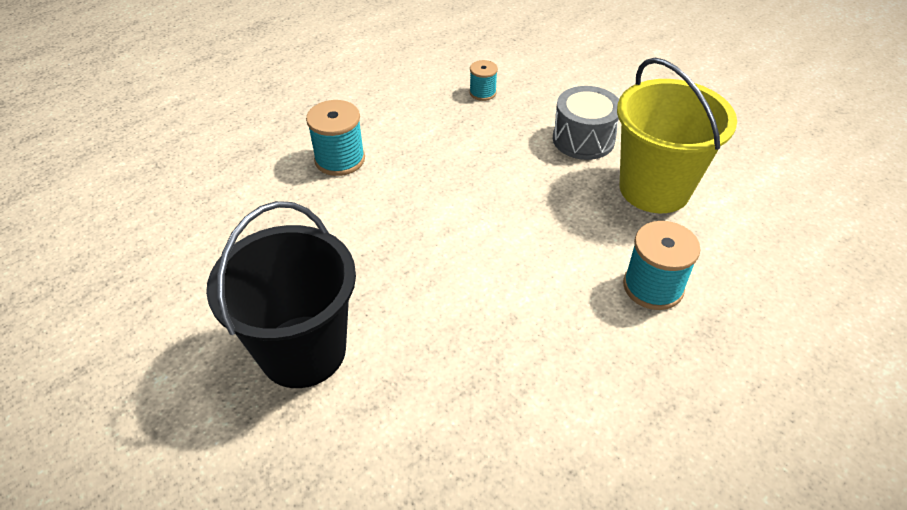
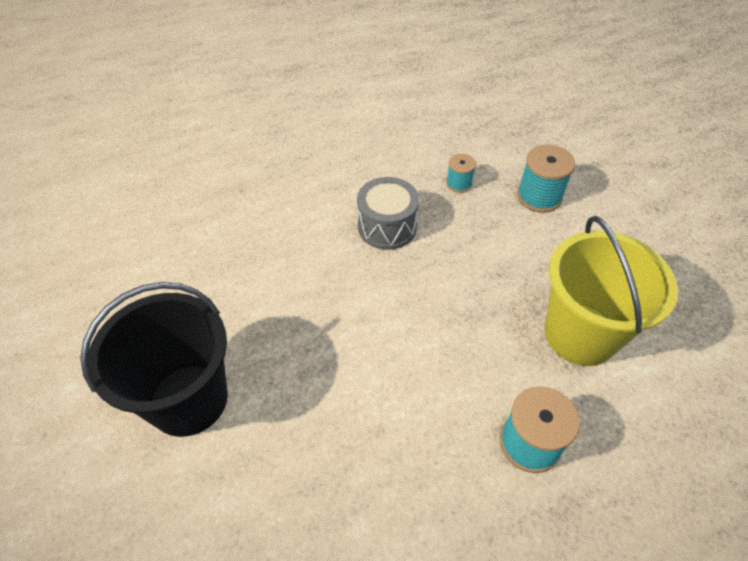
camera: 20 degrees right, 5 degrees up
turquoise spool [306,100,365,176] -> turquoise spool moved to [517,145,575,213]
grey drum [553,86,619,160] -> grey drum moved to [357,177,419,250]

